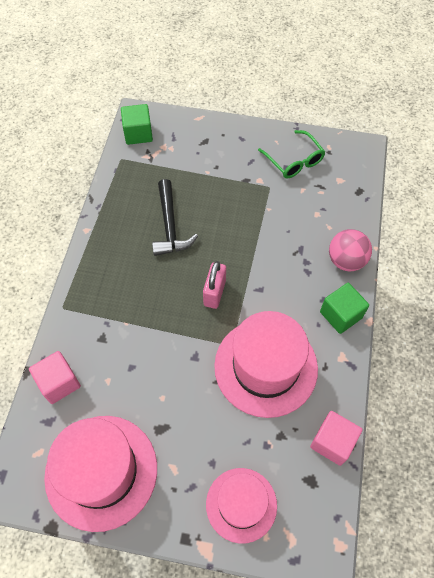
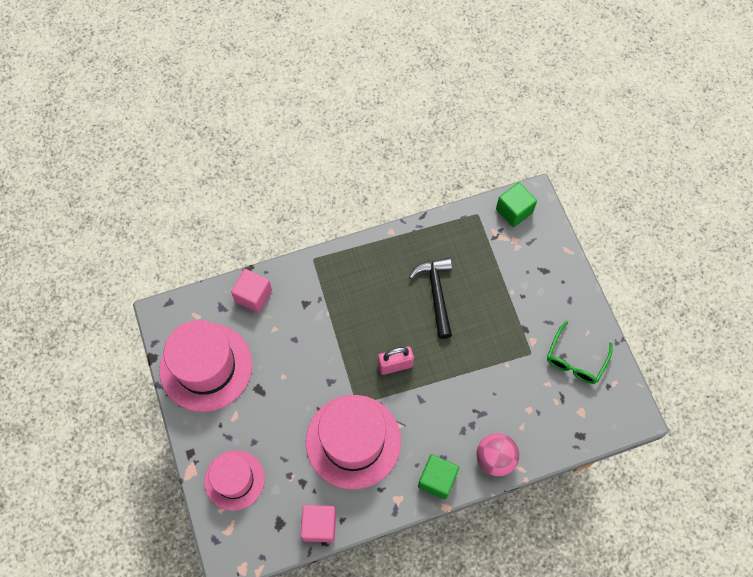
camera: 60 degrees right, 5 degrees up
black hammer [152,179,198,256] -> black hammer turned 120 degrees clockwise [409,258,452,339]

